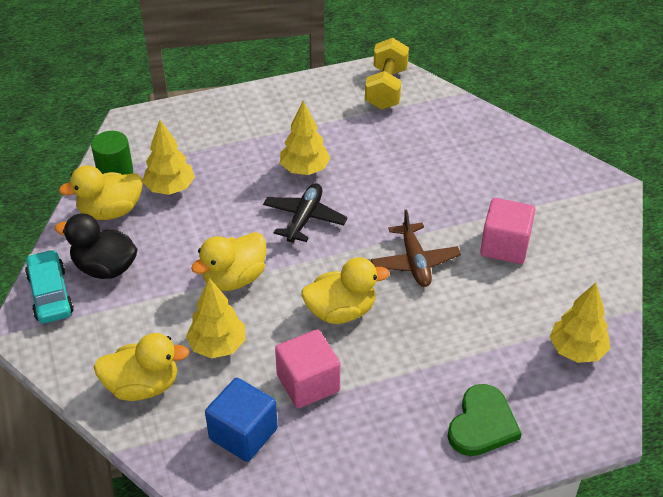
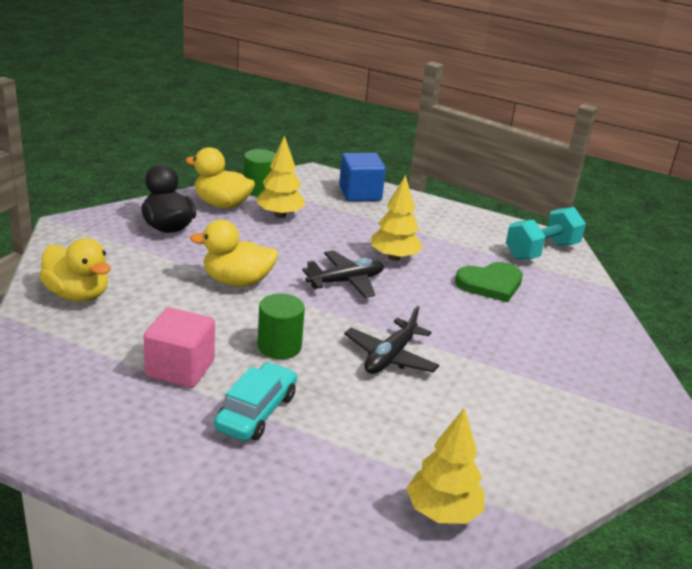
camera: 40 degrees right, 15 degrees down
turquoise car [25,249,74,323] -> turquoise car moved to [214,362,297,441]
yellow tree [186,278,245,358] -> none
blue cube [205,378,278,462] -> blue cube moved to [339,153,386,201]
yellow duck [301,257,390,324] -> green cylinder [258,293,305,359]
yellow dumbbell [365,38,409,110] -> turquoise dumbbell [506,207,586,260]
brown plane [371,209,461,287] -> black plane [344,306,439,374]
green heart [448,384,522,456] -> green heart moved to [455,262,523,302]
pink cube [480,198,535,264] -> none

